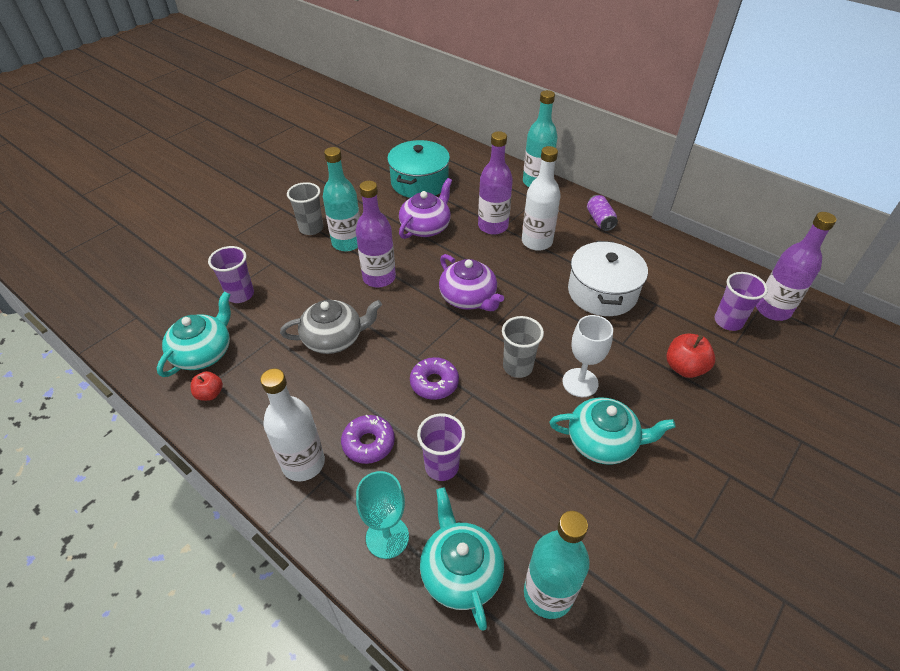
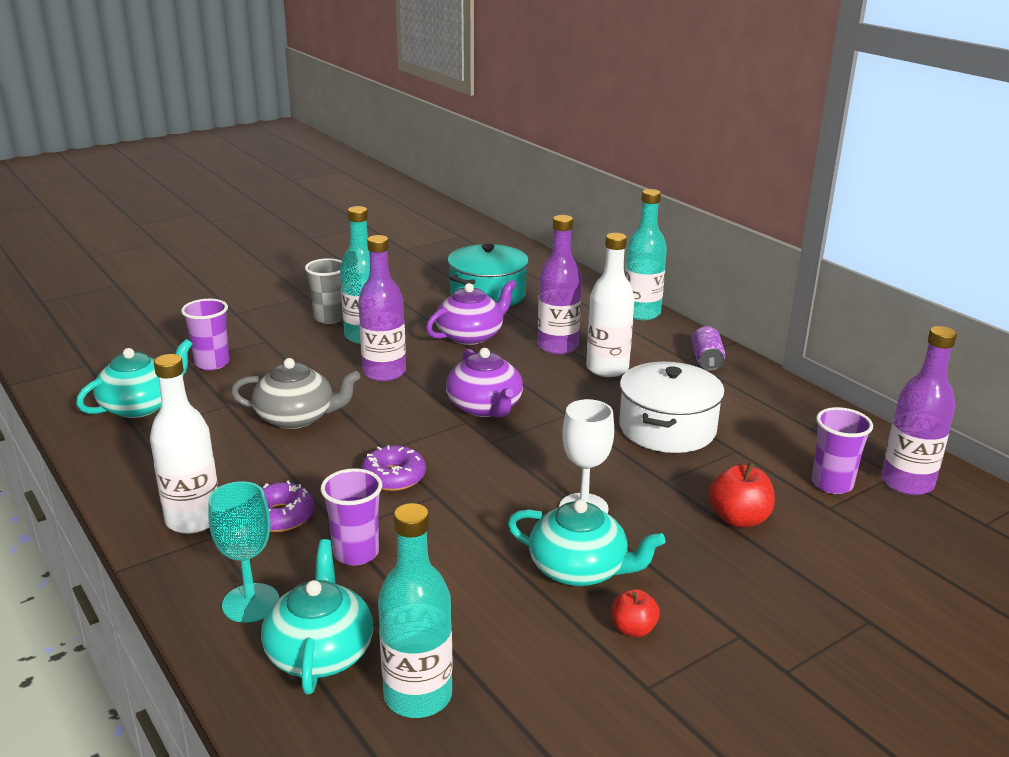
camera: 15 degrees right, 20 degrees down
red apple [191,371,223,401] -> red apple moved to [612,589,660,637]
grey cup [502,316,544,378] -> none

